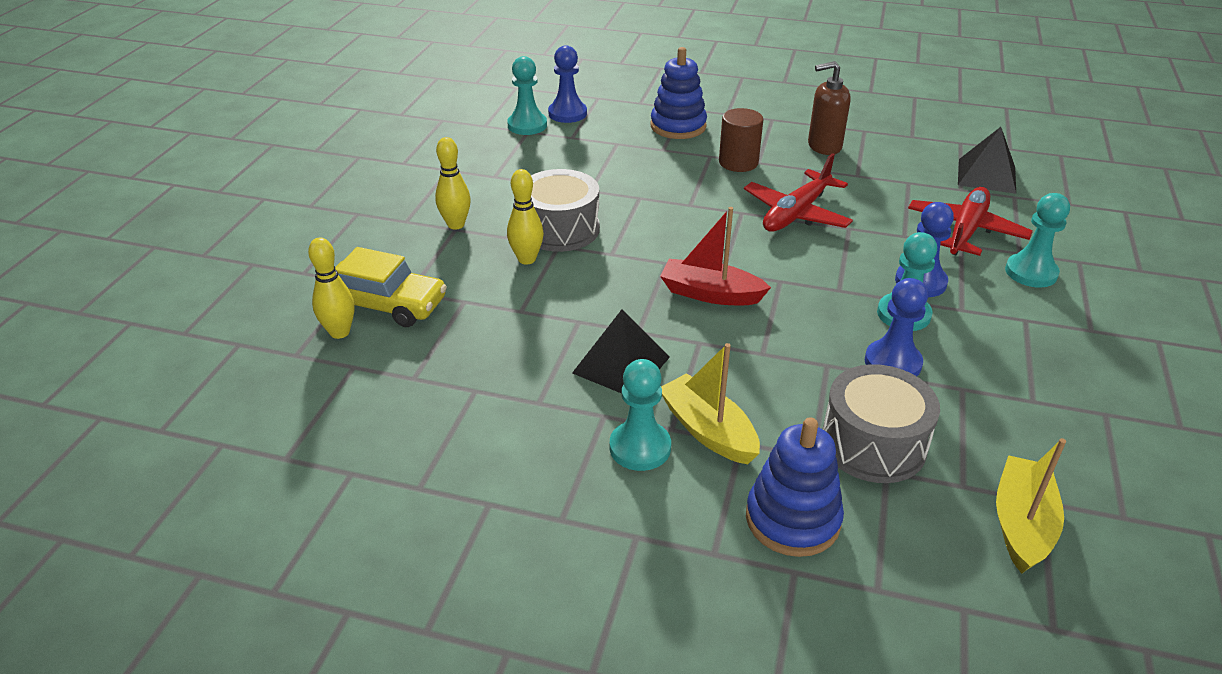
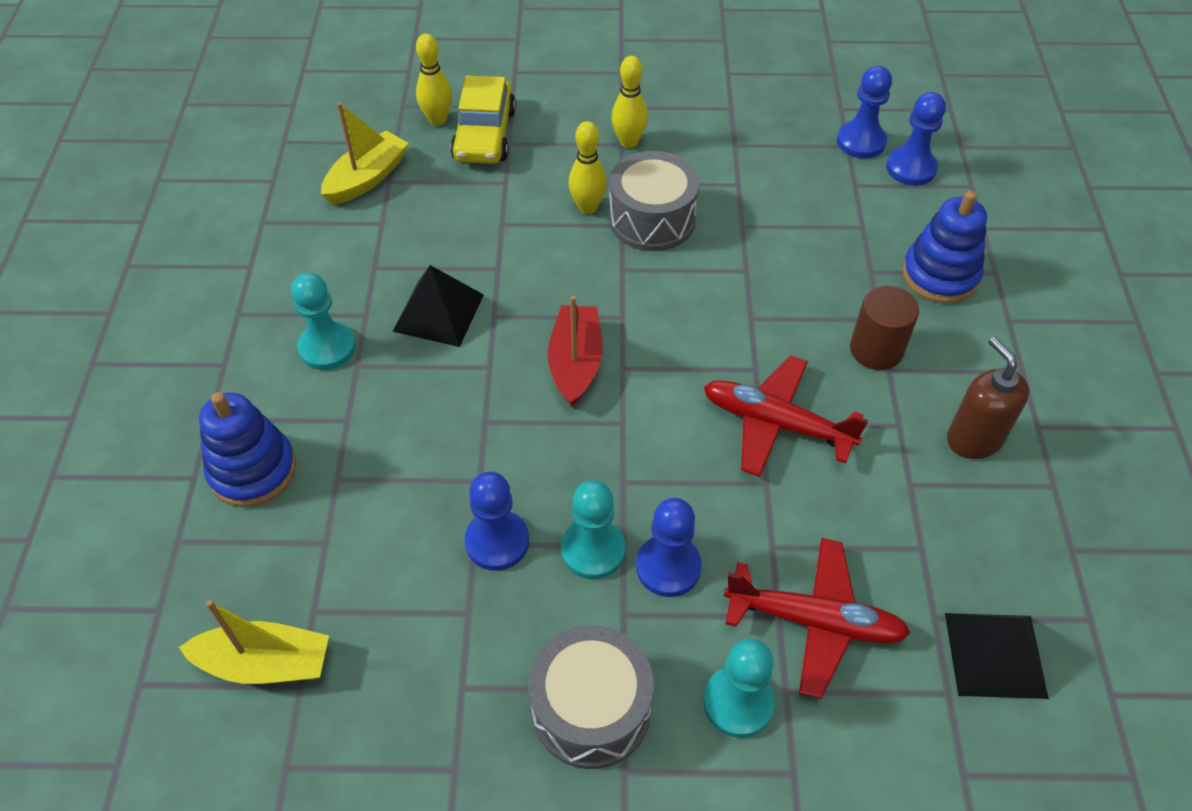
camera: 75 degrees right, 15 degrees up
turquoise pawn [507,56,547,135] -> blue pawn [837,66,892,159]
yellow boat [661,343,760,465] -> yellow boat moved to [321,102,409,205]
grey drum [823,364,940,483] -> grey drum moved to [529,625,654,769]

